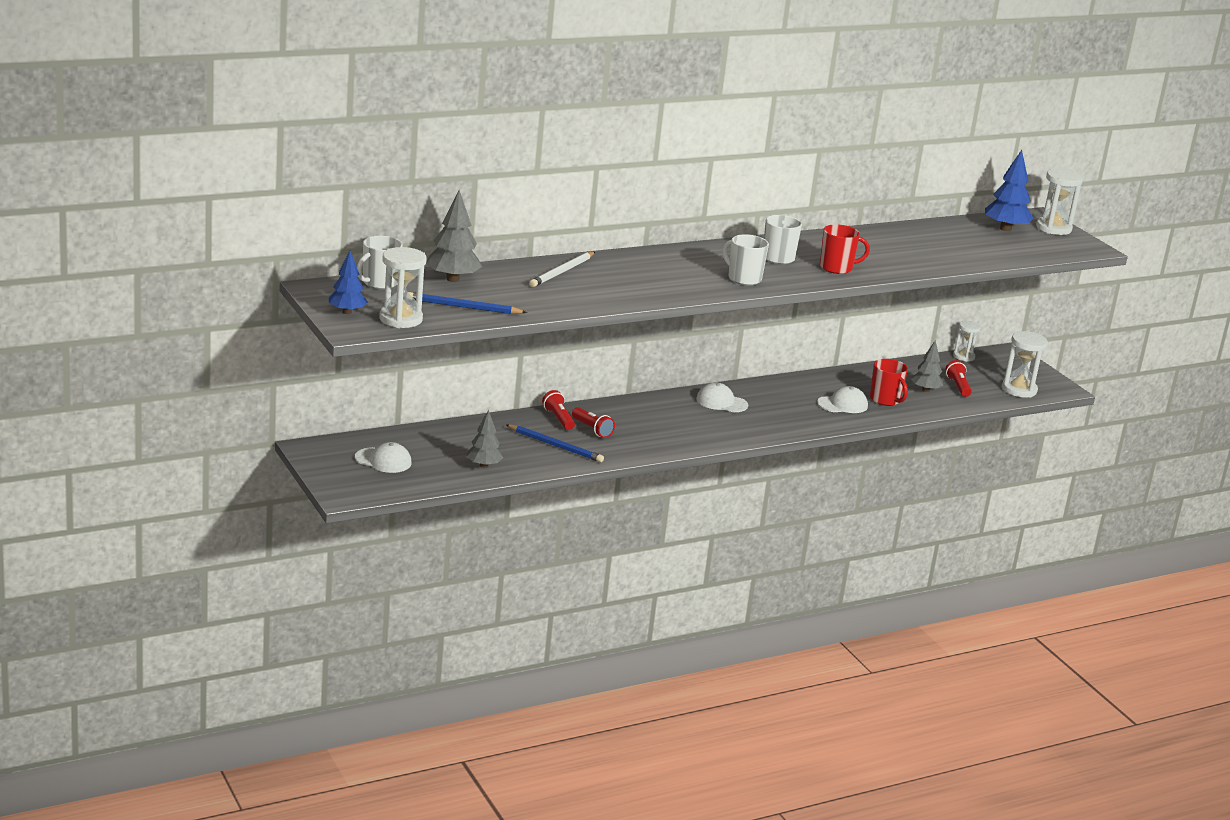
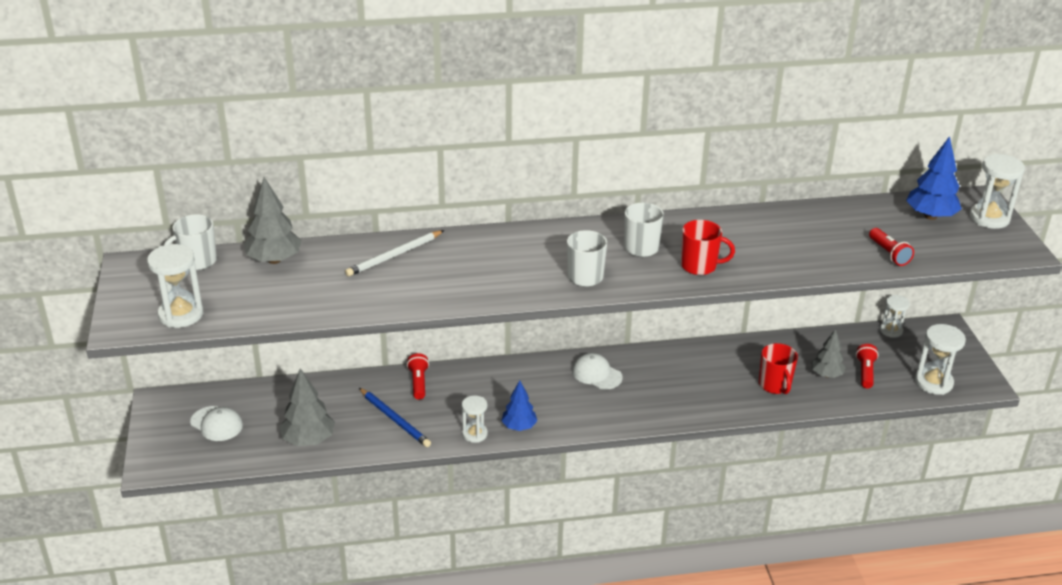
camera: 20 degrees right, 10 degrees up
blue tree [329,251,368,314] -> blue tree moved to [501,381,537,431]
blue pencil [408,292,527,314] -> none
grey tree [466,410,503,468] -> grey tree [280,368,335,446], size x1.50
red flashlight [572,407,615,438] -> red flashlight moved to [869,228,914,266]
white cap [817,386,868,413] -> none
none -> white hourglass [462,395,488,443]

